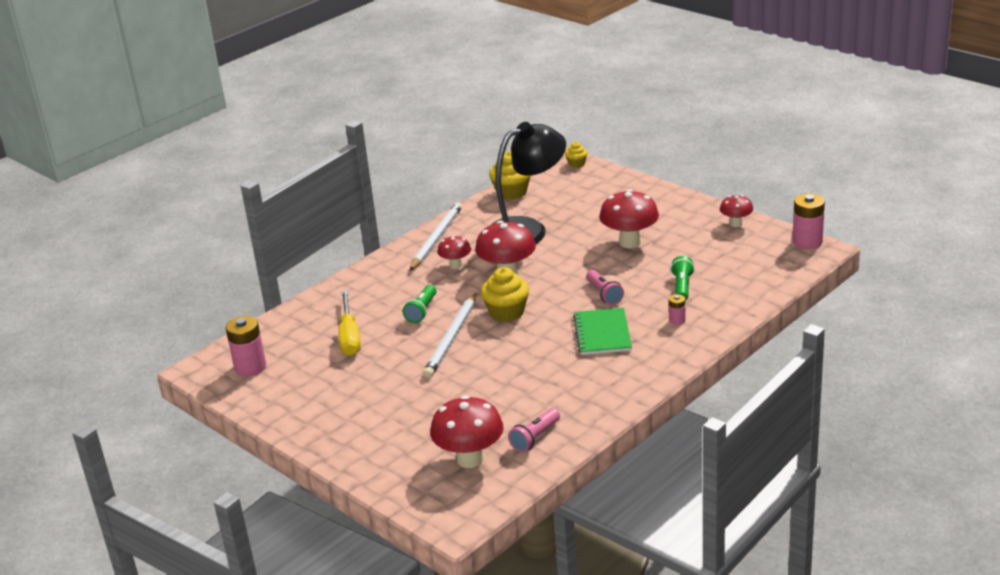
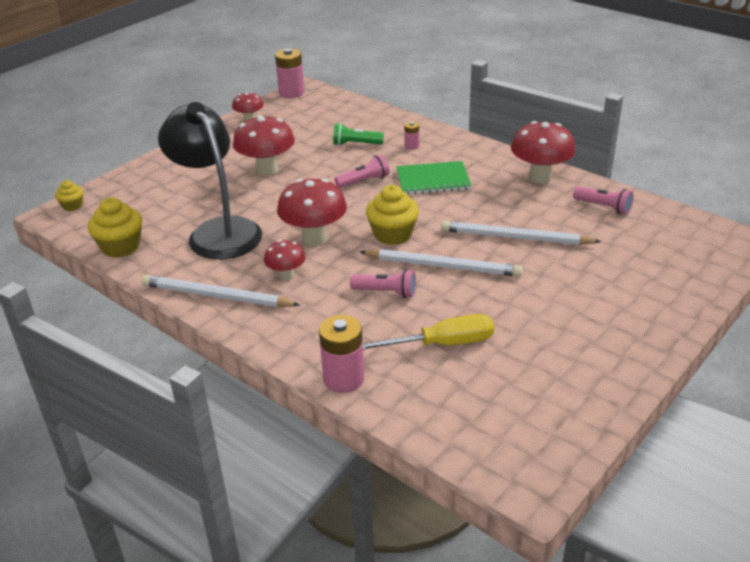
camera: 95 degrees left, 5 degrees up
pink battery [225,316,266,376] -> pink battery moved to [319,315,365,393]
green flashlight [403,285,436,323] -> pink flashlight [350,269,416,298]
red mushroom [430,396,504,468] -> red mushroom moved to [511,121,576,184]
none -> white pencil [441,221,602,245]

